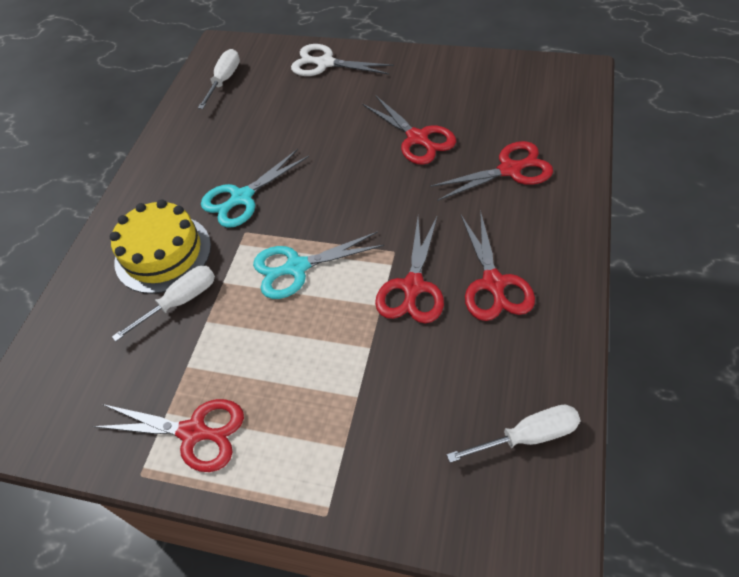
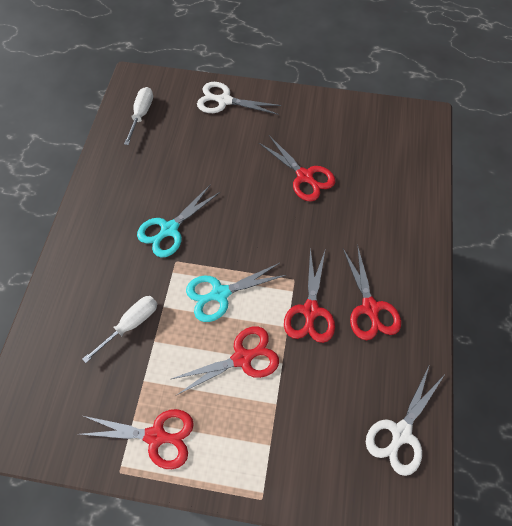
camera: 10 degrees left, 10 degrees up
yellow cake [110,200,211,294] -> none
red scissors [430,141,553,201] -> red scissors moved to [171,326,279,395]
white screwdriver [447,405,581,463] -> white scissors [366,364,444,476]

